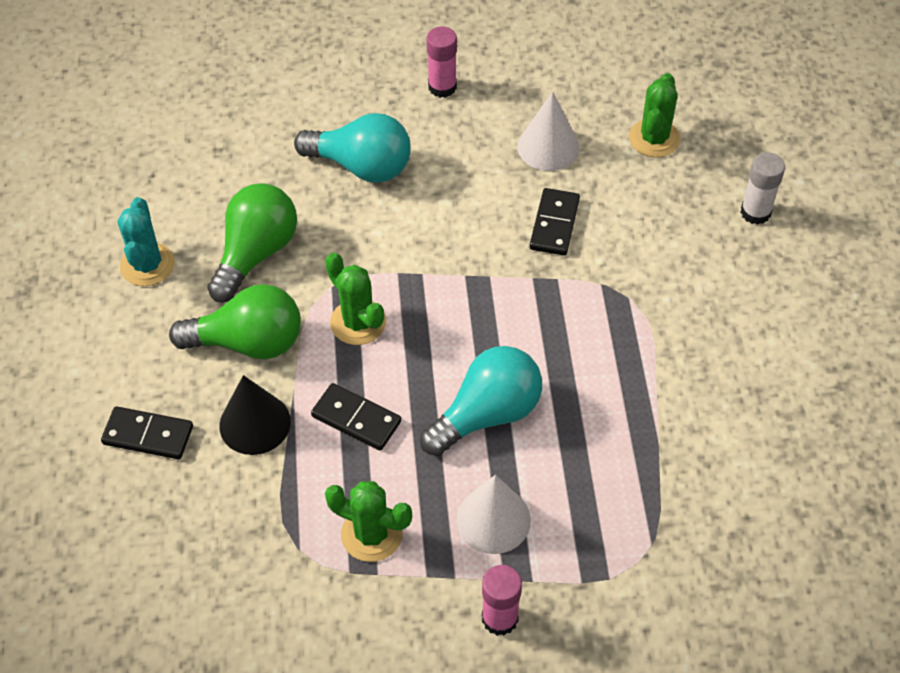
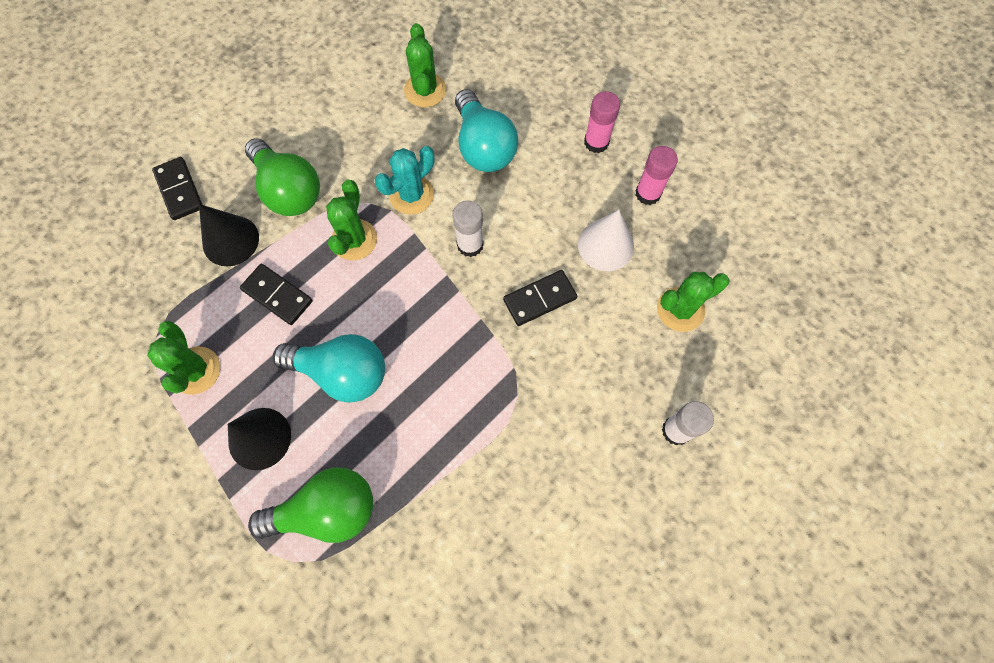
camera: 50 degrees right, 15 degrees up
turquoise cactus [118,197,175,286] -> turquoise cactus moved to [375,146,434,215]
green light bulb [207,183,297,303] -> green light bulb moved to [248,467,373,543]
black domino [311,383,401,451] -> black domino turned 45 degrees counterclockwise [240,264,313,325]
white cone [456,475,531,554] -> black cone [228,408,291,470]
pink glue stick [482,565,522,636] -> pink glue stick moved to [635,146,678,205]
none -> green cactus [404,23,446,107]
none -> white glue stick [452,201,484,257]

